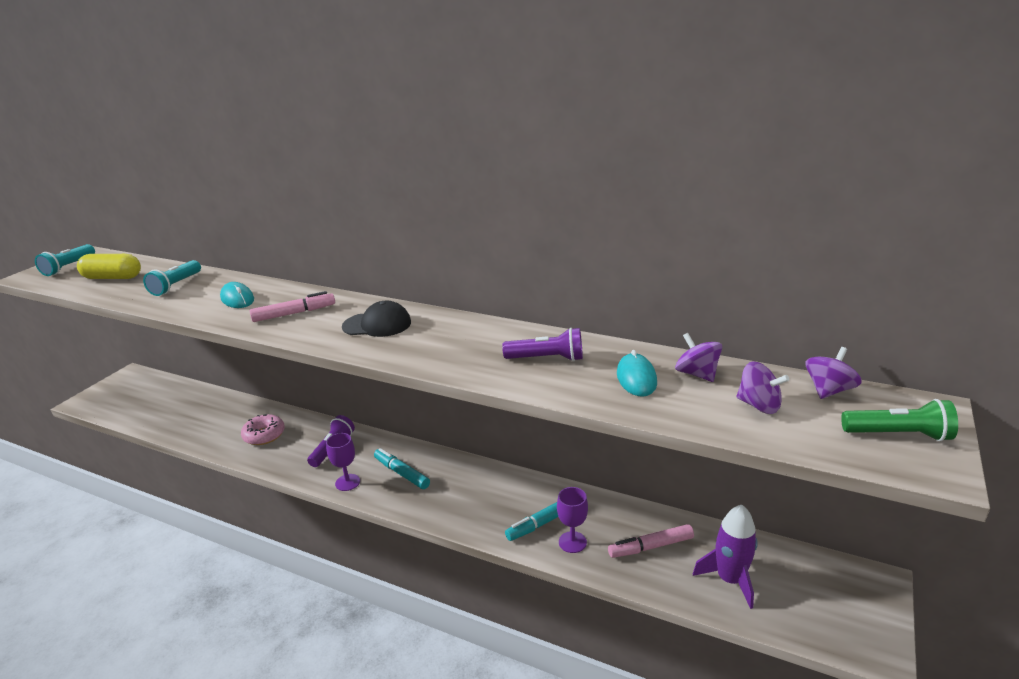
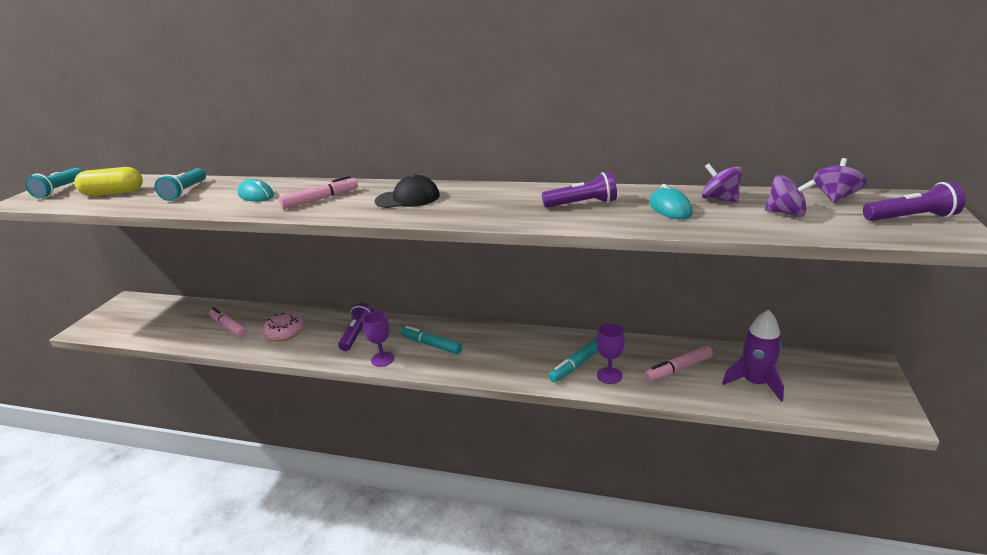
camera: 10 degrees left, 0 degrees up
green flashlight [841,399,958,441] -> purple flashlight [863,182,965,221]
none -> pink marker [209,307,247,338]

